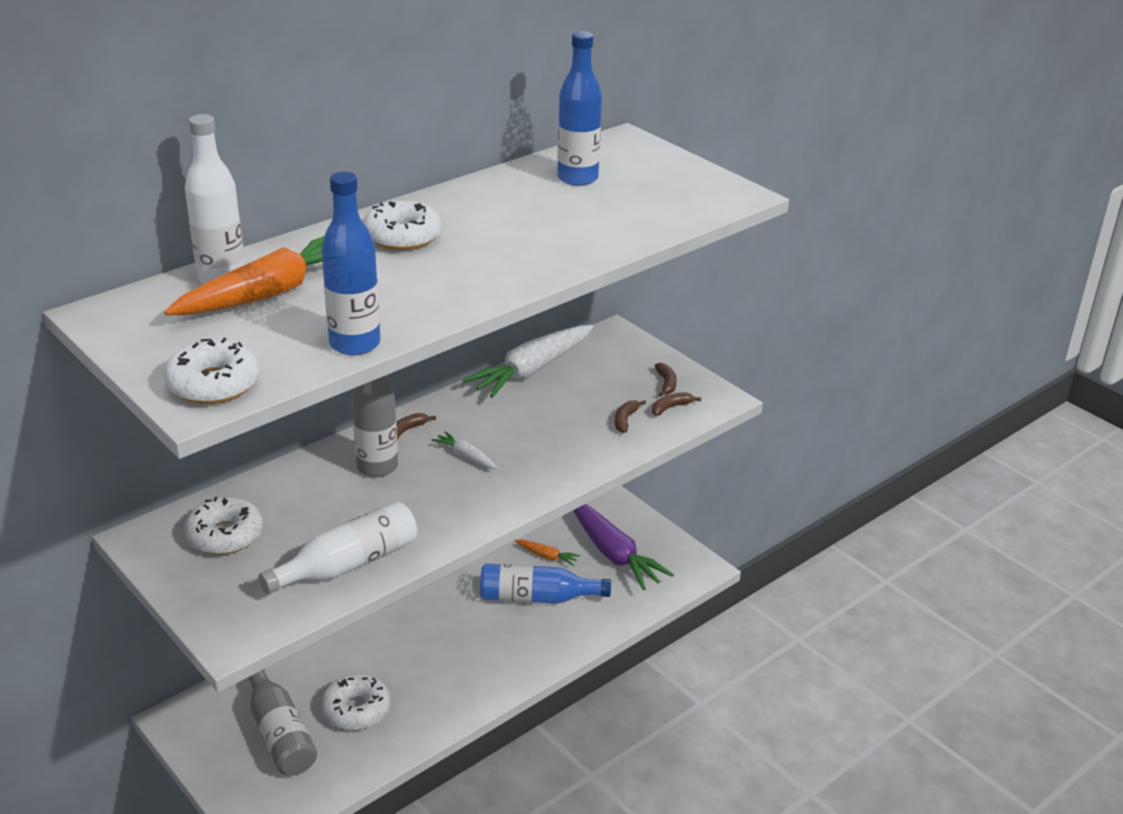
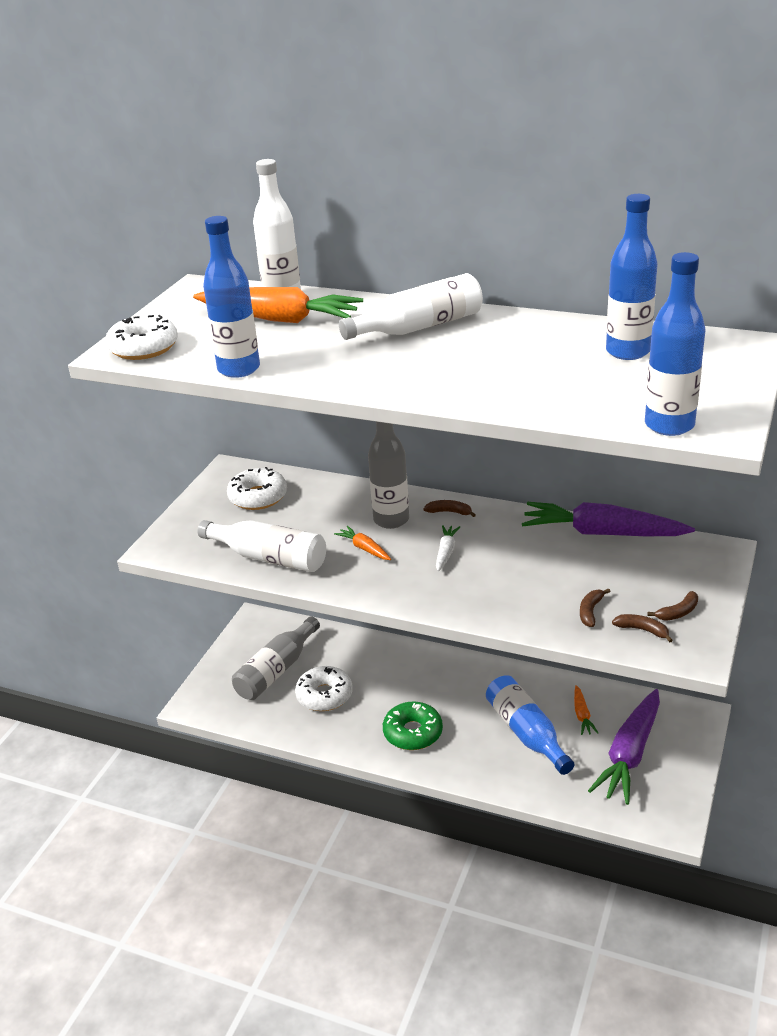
camera: 65 degrees right, 0 degrees up
white donut [363,201,441,251] -> white bottle [339,273,483,340]
white carrot [463,325,593,398] -> purple carrot [522,502,695,536]
brown banana [615,400,646,433] -> brown banana turned 60 degrees counterclockwise [580,588,611,627]
none -> orange carrot [334,526,391,560]
none -> green donut [383,702,443,750]
none -> blue bottle [645,252,706,436]

